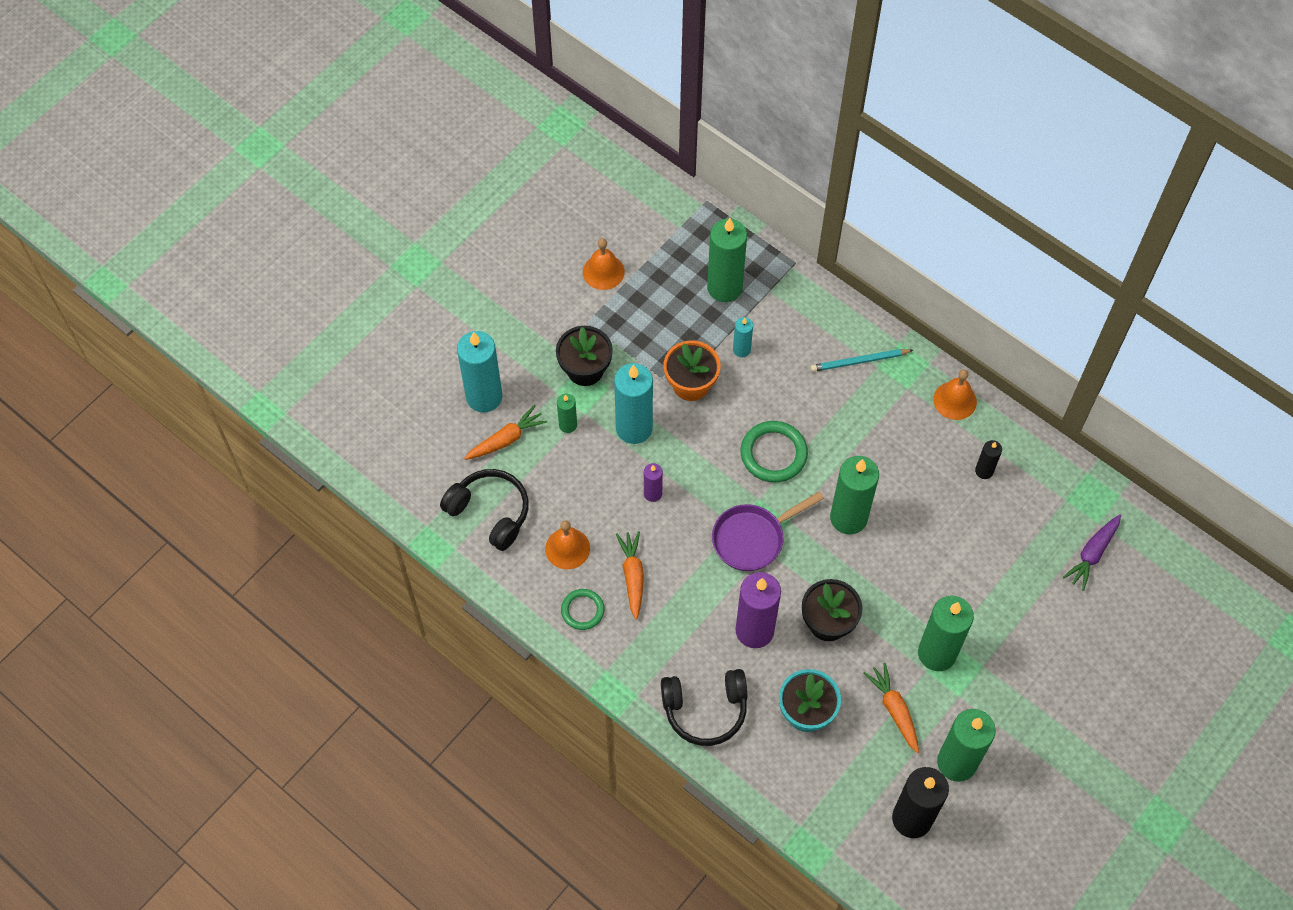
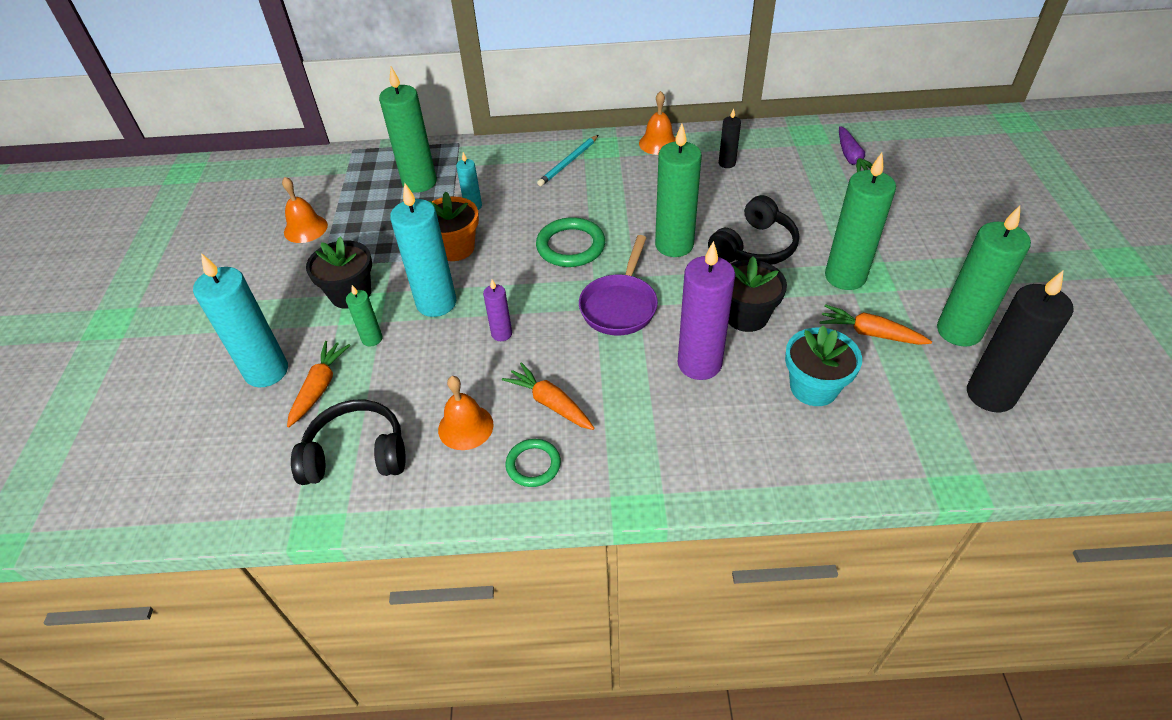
camera: 40 degrees left, 15 degrees down
black headphones [661,669,747,746] -> black headphones moved to [708,195,799,265]

